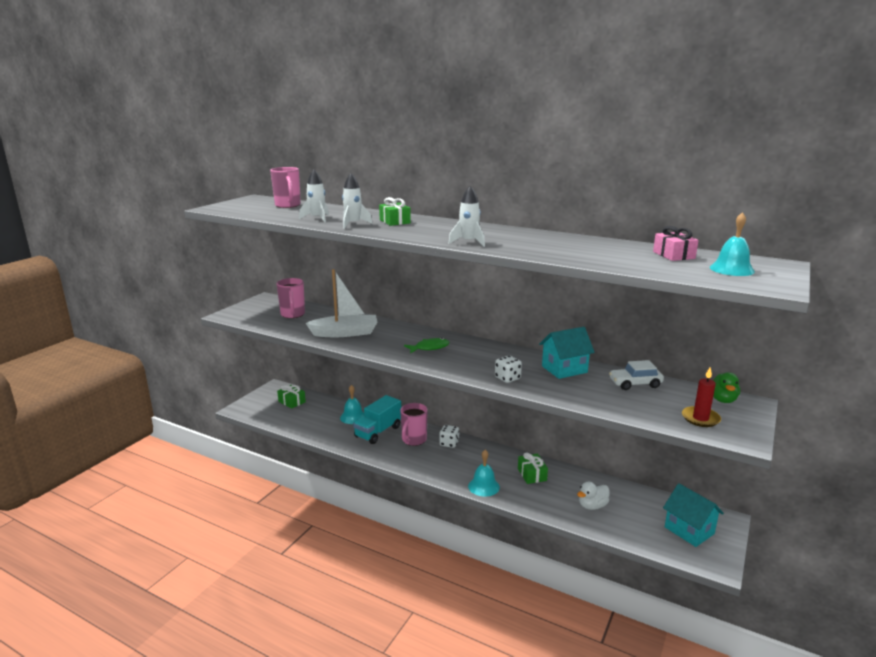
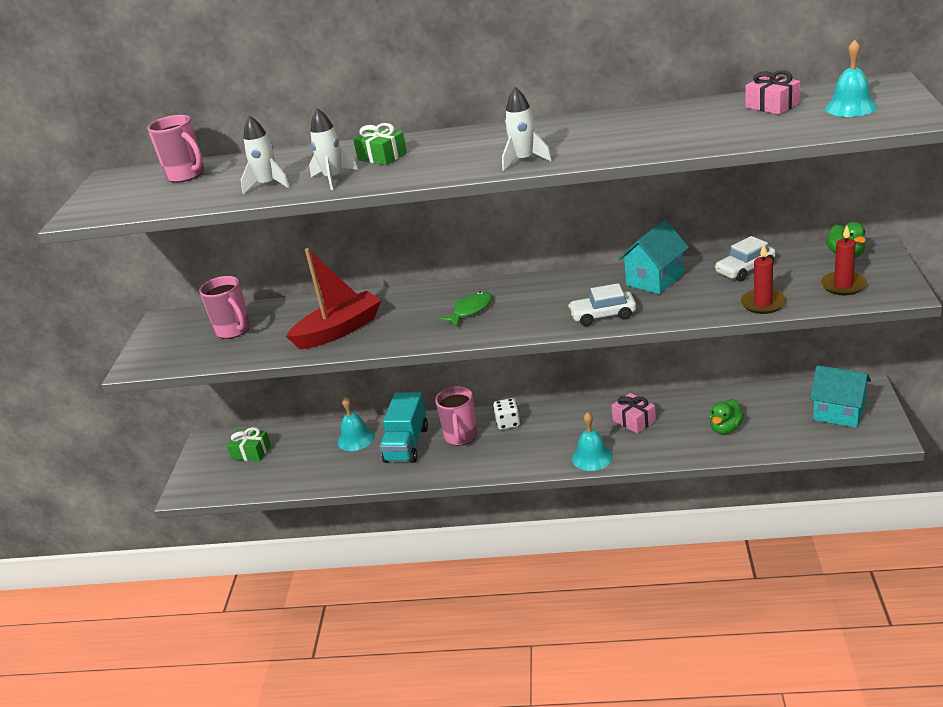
camera: 20 degrees left, 10 degrees up
white boat [306,269,377,337] -> red boat [286,248,382,349]
white dice [495,356,522,383] -> white car [568,283,636,326]
green gift [518,452,548,484] -> pink gift [611,393,656,434]
white duck [577,482,610,510] -> green duck [709,399,744,434]
none -> red candle [741,243,786,314]

